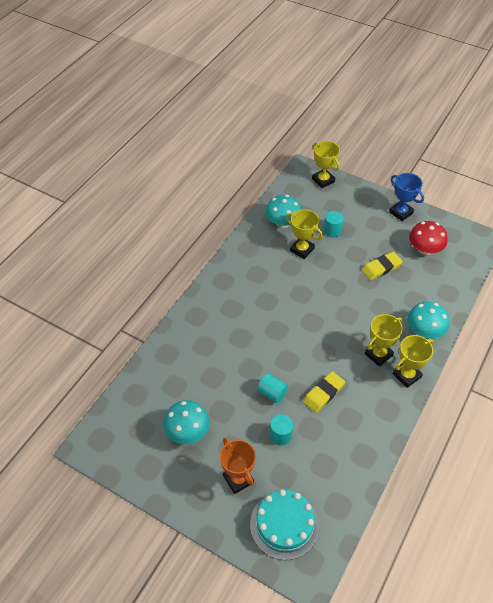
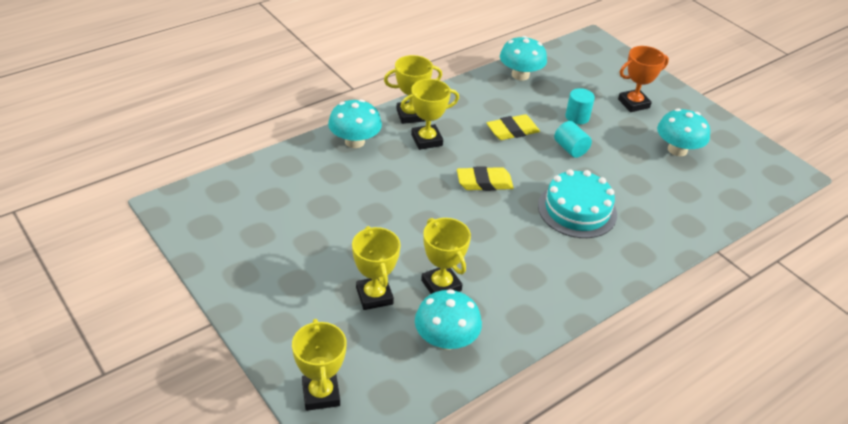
camera: 160 degrees left, 10 degrees down
orange trophy [220,438,256,494] -> orange trophy turned 75 degrees clockwise [618,46,669,112]
turquoise cake [250,490,319,560] -> turquoise cake moved to [538,169,617,238]
turquoise cylinder [324,211,344,238] -> yellow trophy [352,226,401,310]
yellow eraser [362,252,403,280] -> yellow eraser moved to [457,166,514,191]
blue trophy [389,173,424,221] -> none
red mushroom [409,221,447,255] -> none
none -> turquoise mushroom [500,36,547,81]

